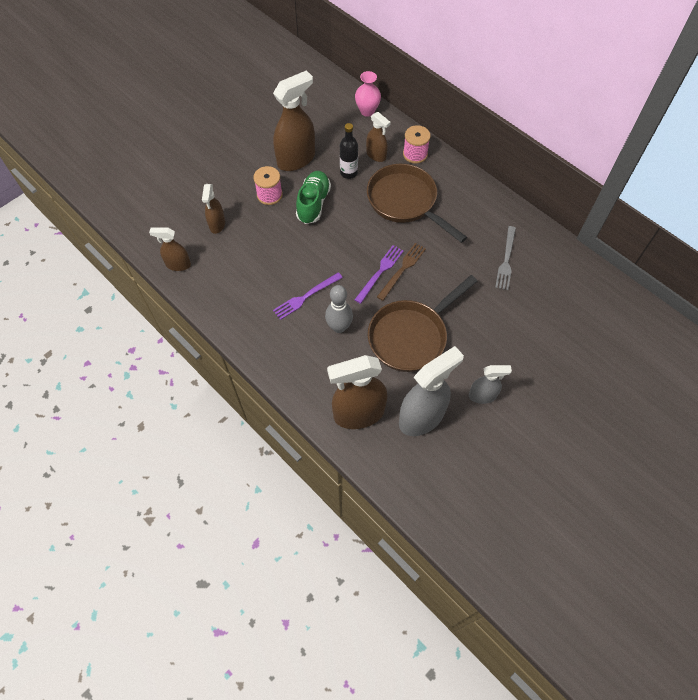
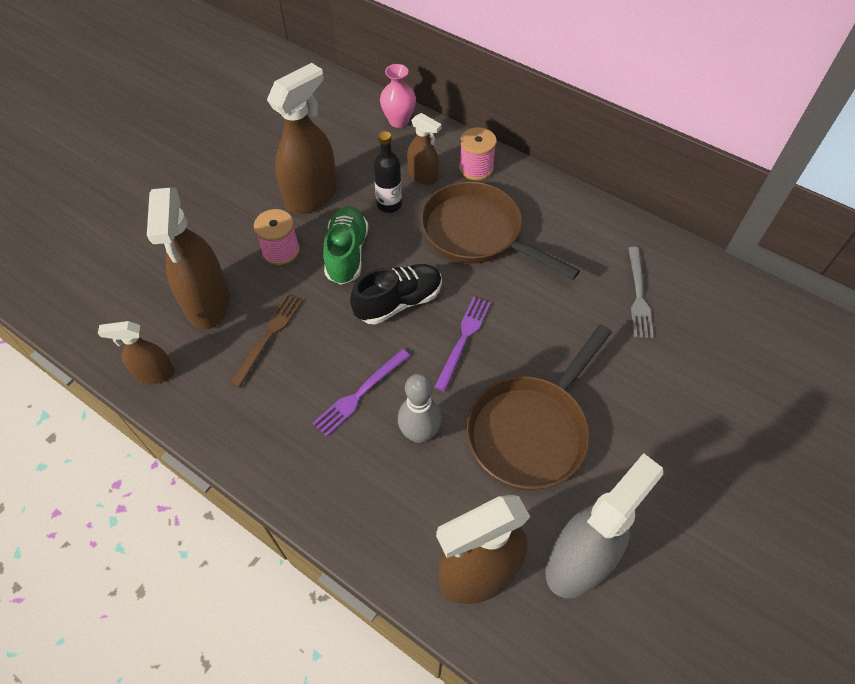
camera: 10 degrees left, 5 degrees down
brown spray bottle [202,184,225,234] -> brown spray bottle [147,188,230,330], size x1.81
brown fork [377,243,426,301] -> brown fork moved to [230,294,303,388]
grey spray bottle [469,365,512,404] -> none
none -> black shoe [350,264,442,325]

